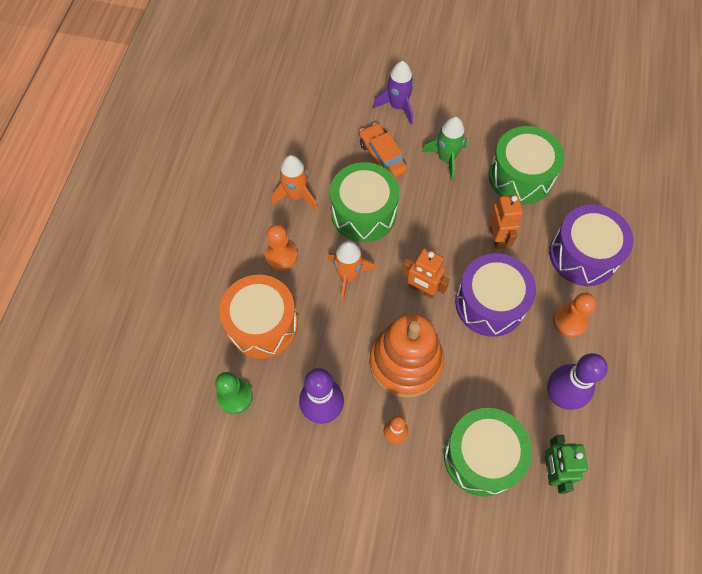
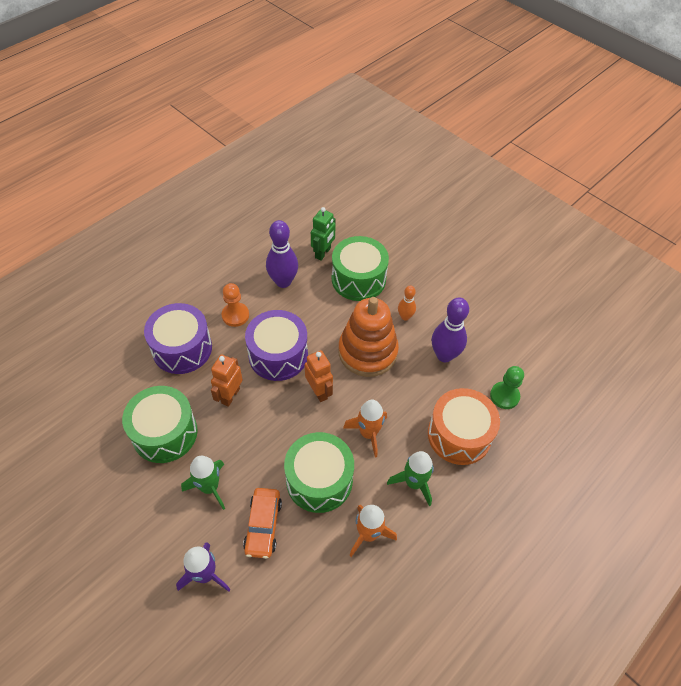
camera: 150 degrees left, 10 degrees down
orange pawn [265,224,298,271] -> green rocket [387,451,434,506]

